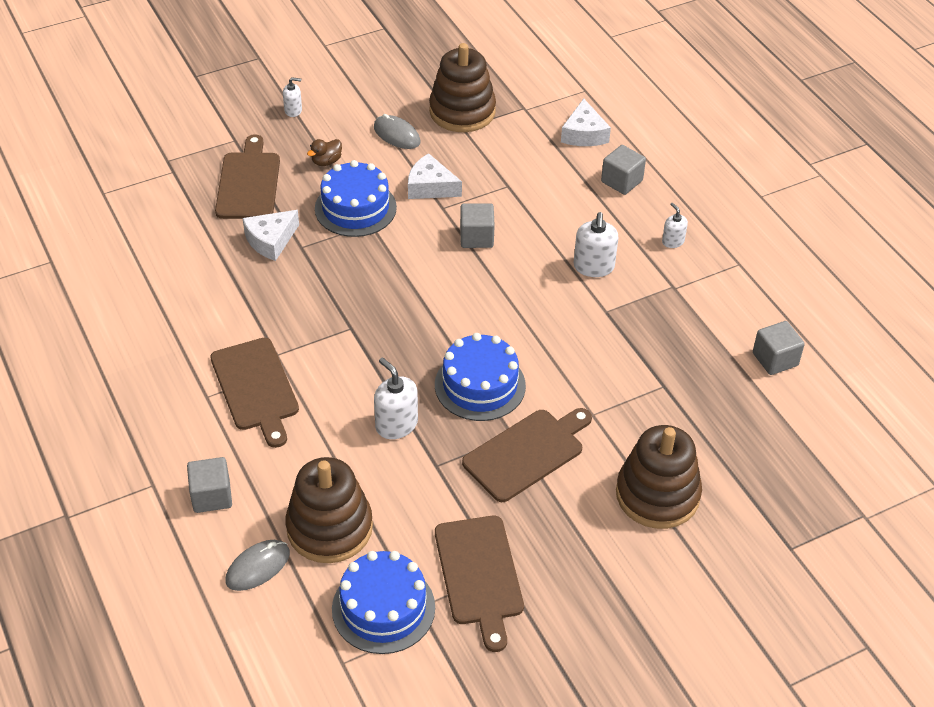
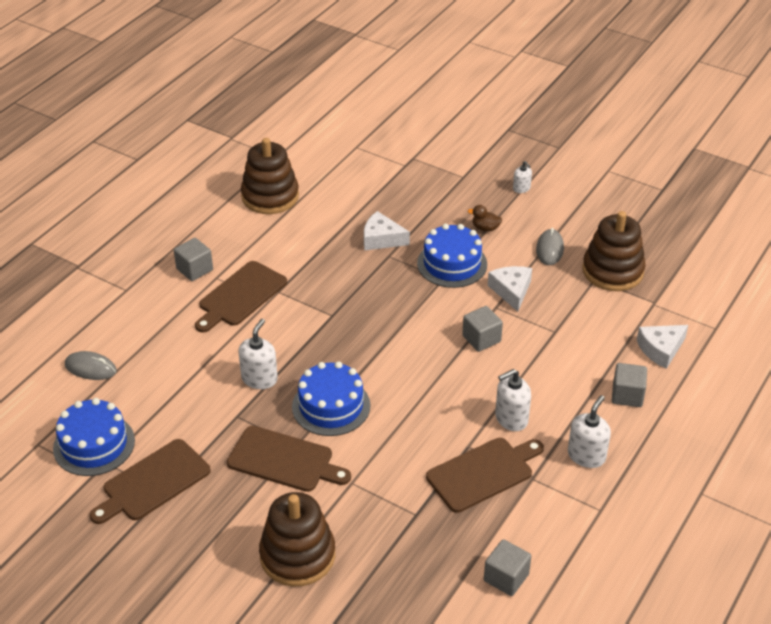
camera: 60 degrees right, 5 degrees down
grey cube [187,457,232,513] -> grey cube moved to [174,238,213,281]
brown cutting board [215,134,280,219] -> brown cutting board moved to [426,438,544,513]
brown stacking toy [285,457,373,563] -> brown stacking toy moved to [241,138,299,214]
white soap dispenser [662,203,688,248] -> white soap dispenser [568,395,611,468], size x1.69

